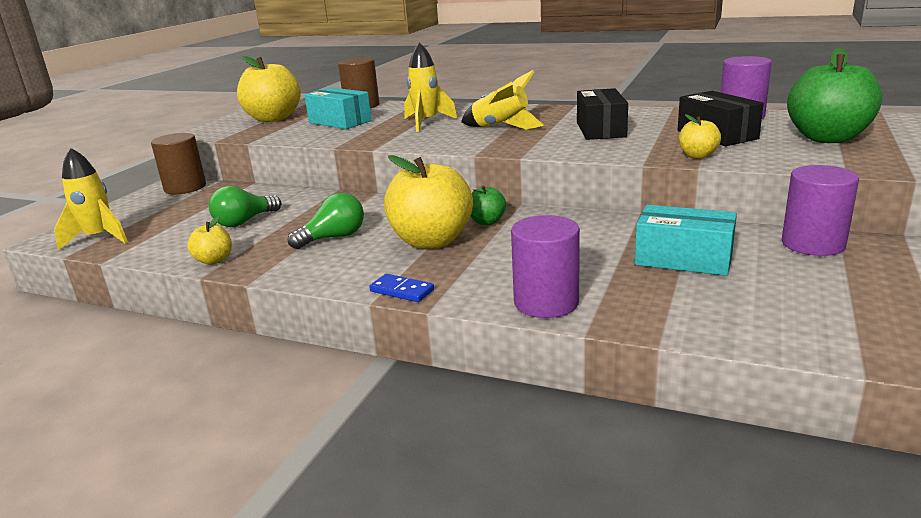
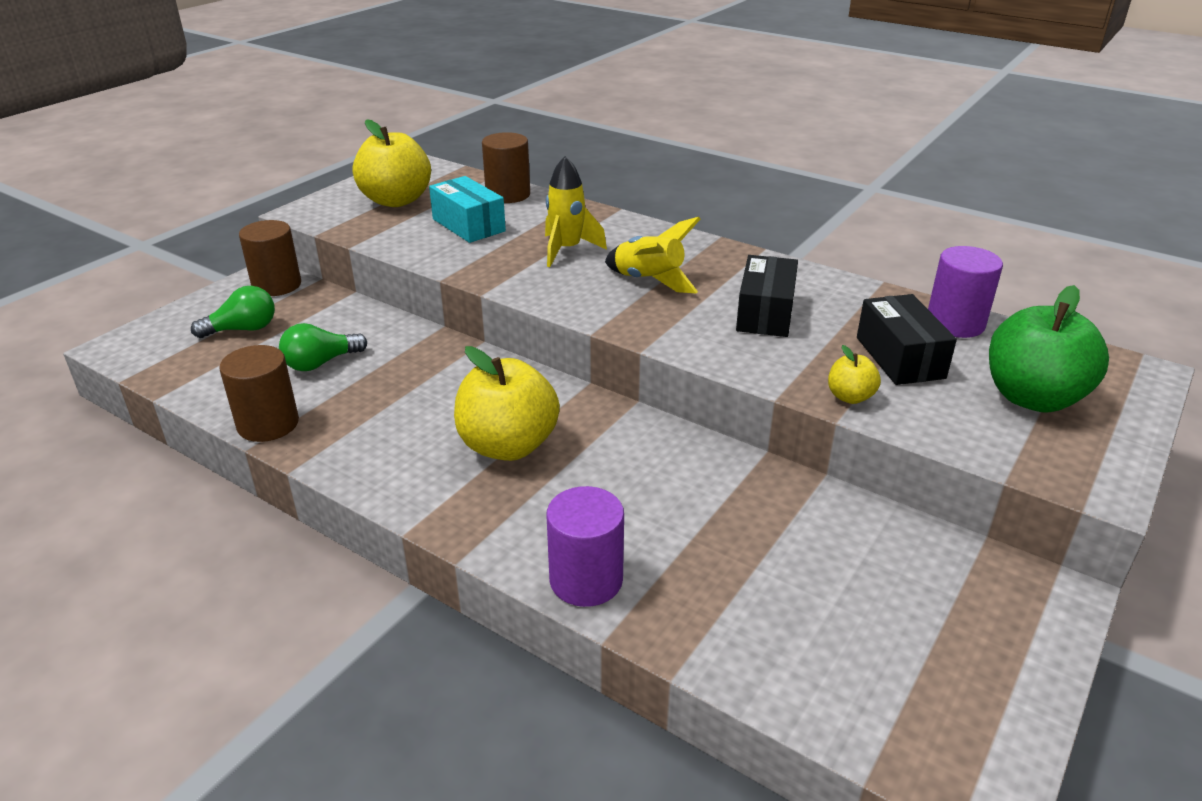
camera: 10 degrees right, 10 degrees up
yellow rocket [54,148,128,250] -> none
yellow apple [187,216,232,265] -> brown cylinder [219,345,299,442]
green light bulb [288,193,364,249] -> green light bulb moved to [191,286,275,338]
blue domino [369,274,434,302] -> none
green apple [471,186,506,225] -> none
turquoise box [635,205,737,276] -> none
purple cylinder [782,165,859,256] -> none

